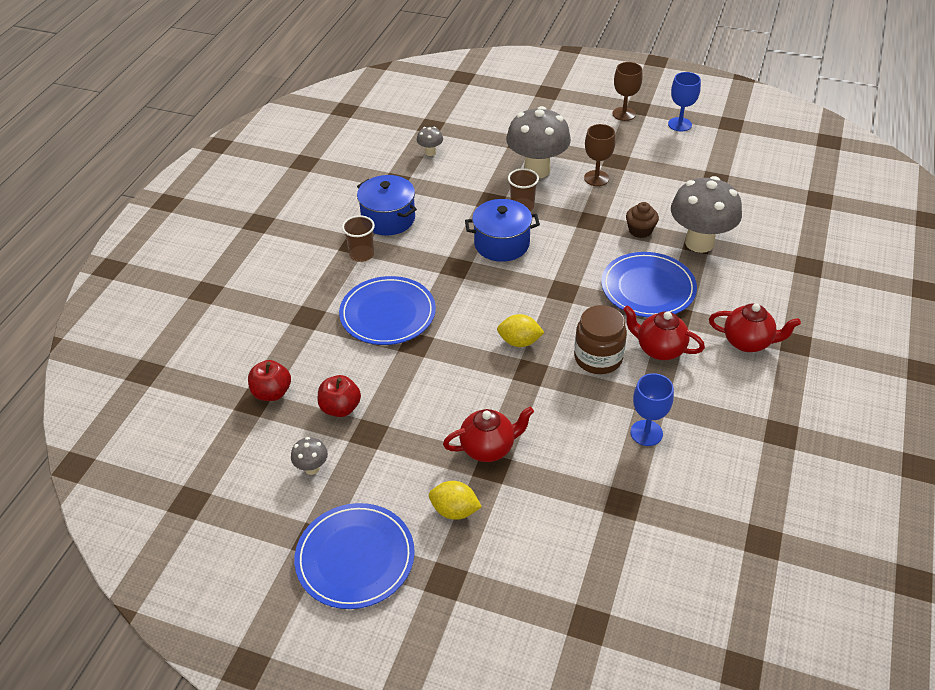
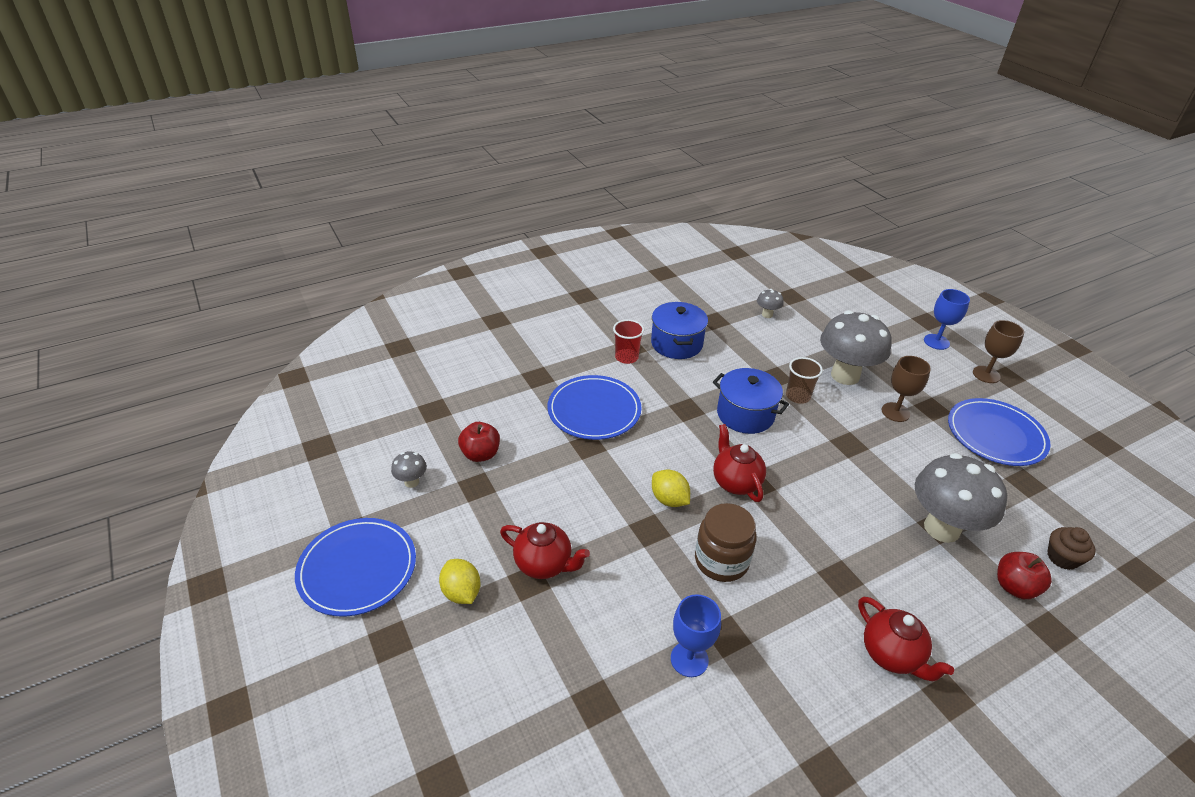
camera: 40 degrees right, 5 degrees down
red apple [248,360,291,401] -> red apple moved to [997,552,1052,599]
brown cup [342,215,375,262] -> red cup [613,319,644,364]
blue plate [601,252,697,318] -> blue plate moved to [948,398,1051,466]
red teapot [623,305,705,360] -> red teapot moved to [713,424,766,502]
brown cupcake [626,202,659,238] -> brown cupcake moved to [1047,527,1096,570]
blue goblet [668,72,701,132] -> blue goblet moved to [924,289,970,350]

